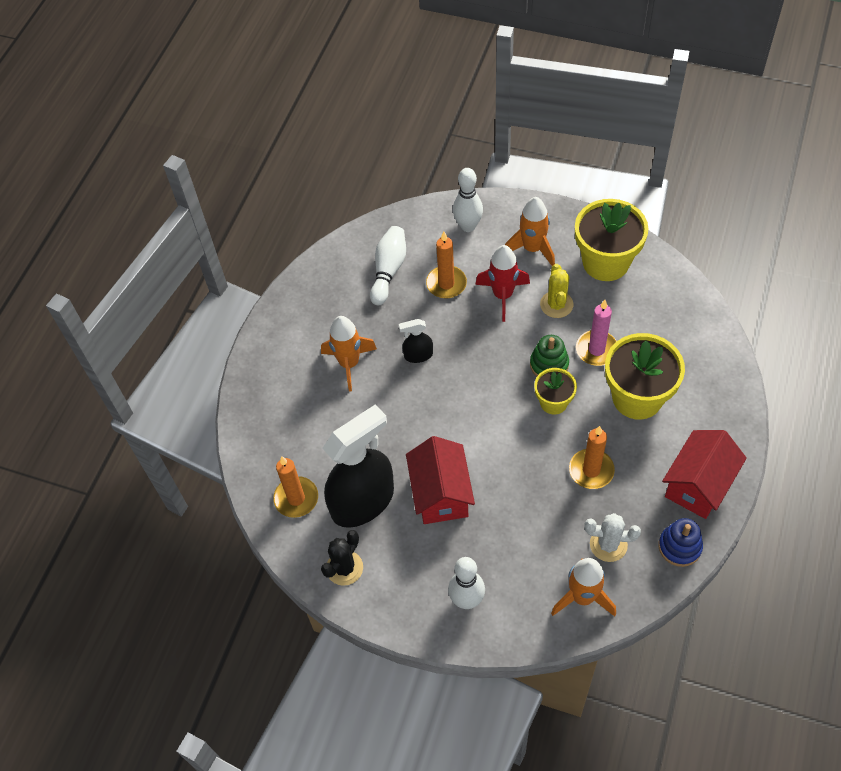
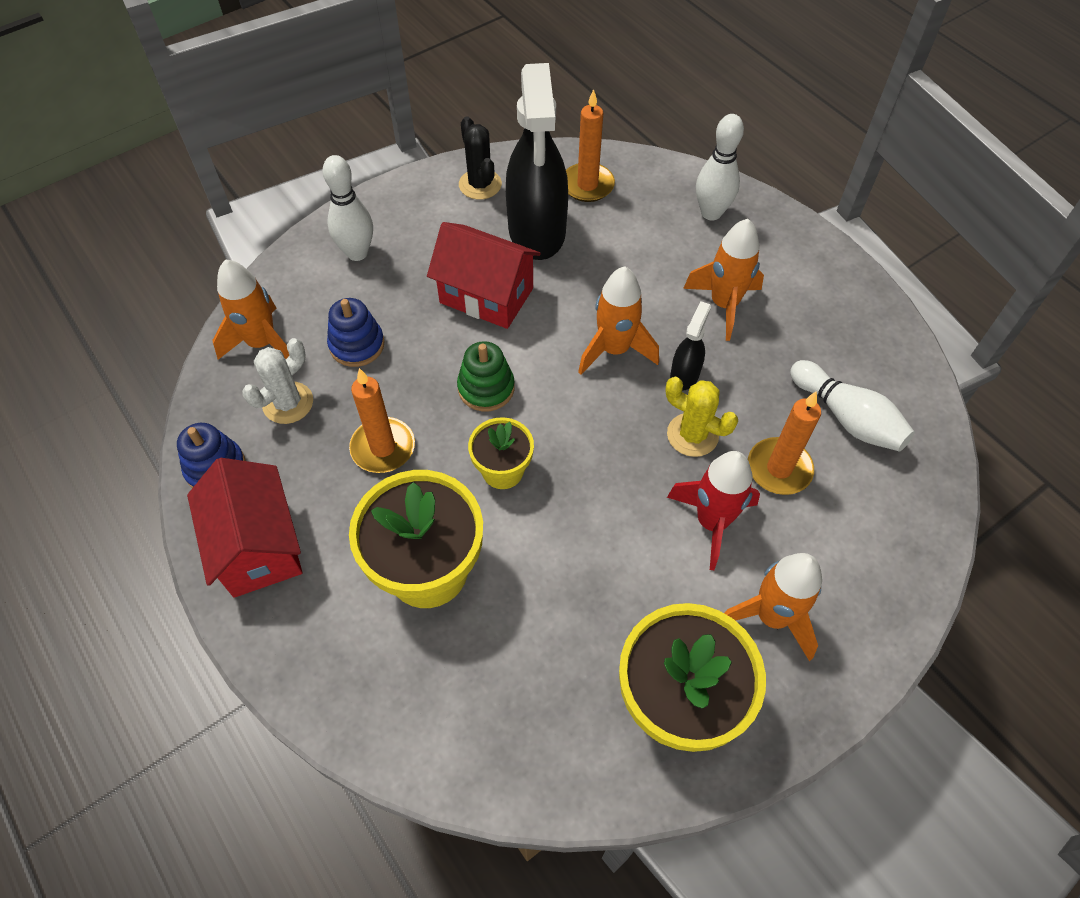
camera: 120 degrees right, 0 degrees up
white bowling pin [453,168,483,232] -> white bowling pin moved to [696,114,744,220]
green stacking toy [530,335,569,376] -> green stacking toy moved to [457,341,515,411]
yellow cactus [540,264,573,318] -> yellow cactus moved to [665,377,738,457]
pink candle [576,300,617,366] -> none
none -> blue stacking toy [327,298,385,367]
none -> orange rocket [578,266,659,375]

